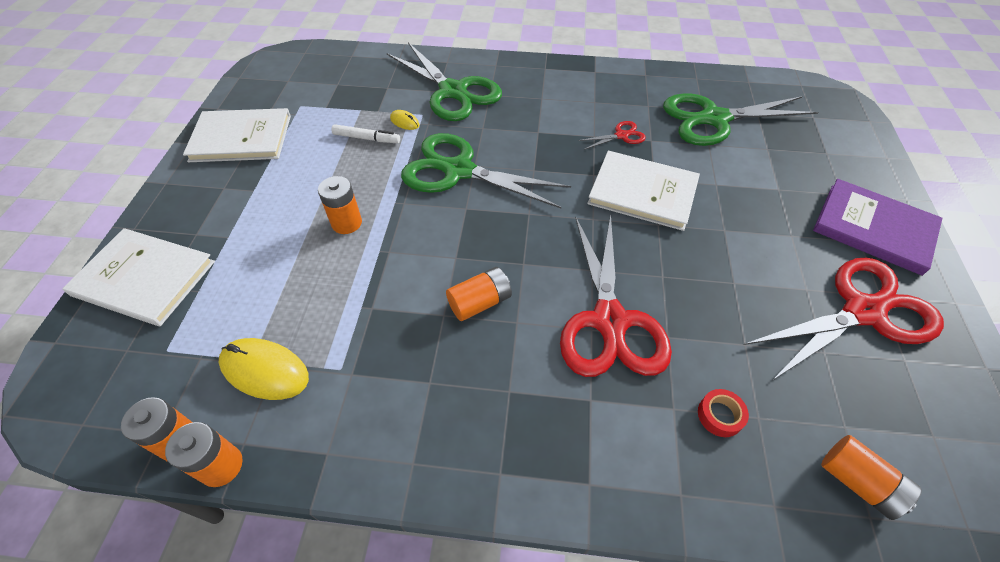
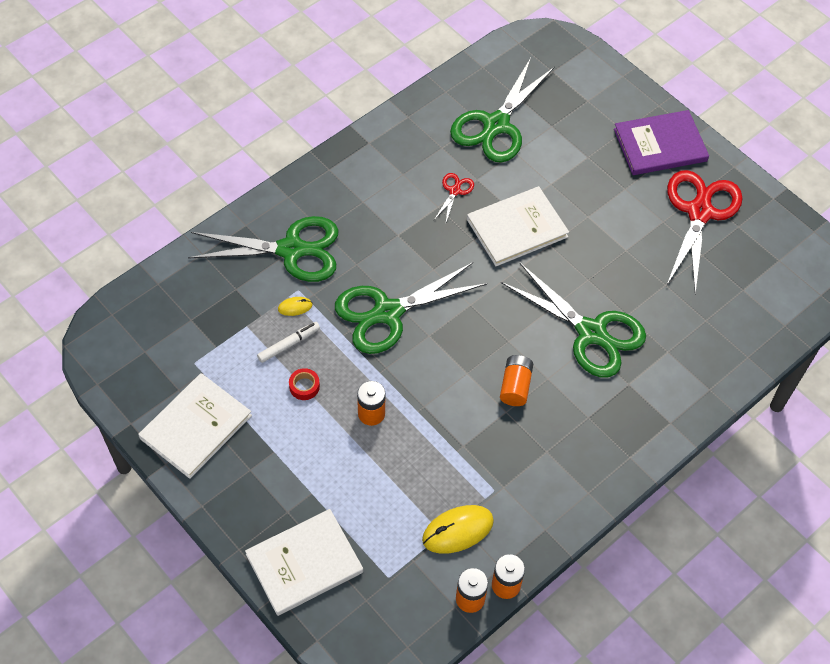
camera: 50 degrees left, 5 degrees up
red scissors [560,215,672,377] -> green scissors [501,263,646,378]
red tape [698,389,749,437] -> red tape moved to [289,368,320,400]
orange battery [821,435,922,520] -> none

